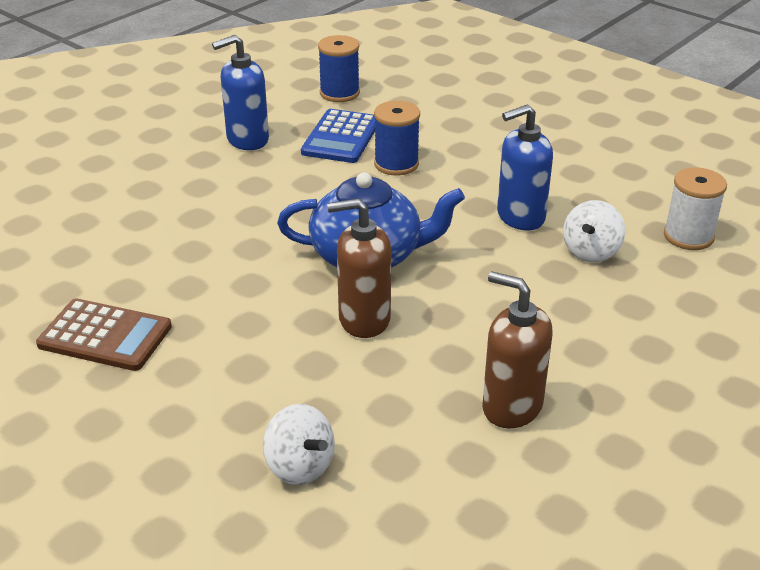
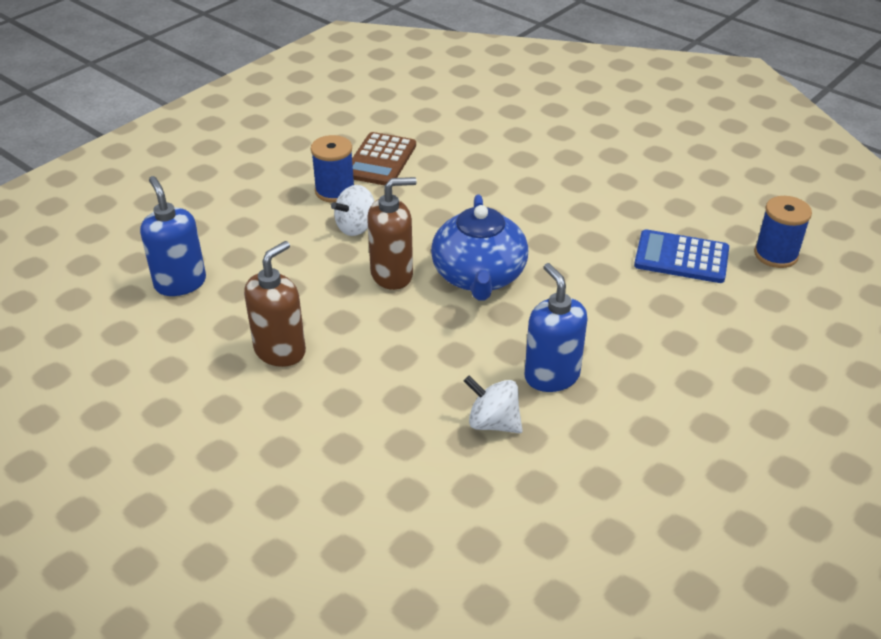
camera: 90 degrees right, 5 degrees up
blue soap dispenser [212,35,269,150] -> blue soap dispenser moved to [140,176,206,296]
white spinning top [263,404,335,485] -> white spinning top moved to [331,185,375,236]
brown soap dispenser [327,198,391,338] -> brown soap dispenser turned 75 degrees clockwise [367,177,417,290]
blue spool [374,101,420,176] -> blue spool moved to [311,135,354,203]
white spool [664,167,727,250] -> none

